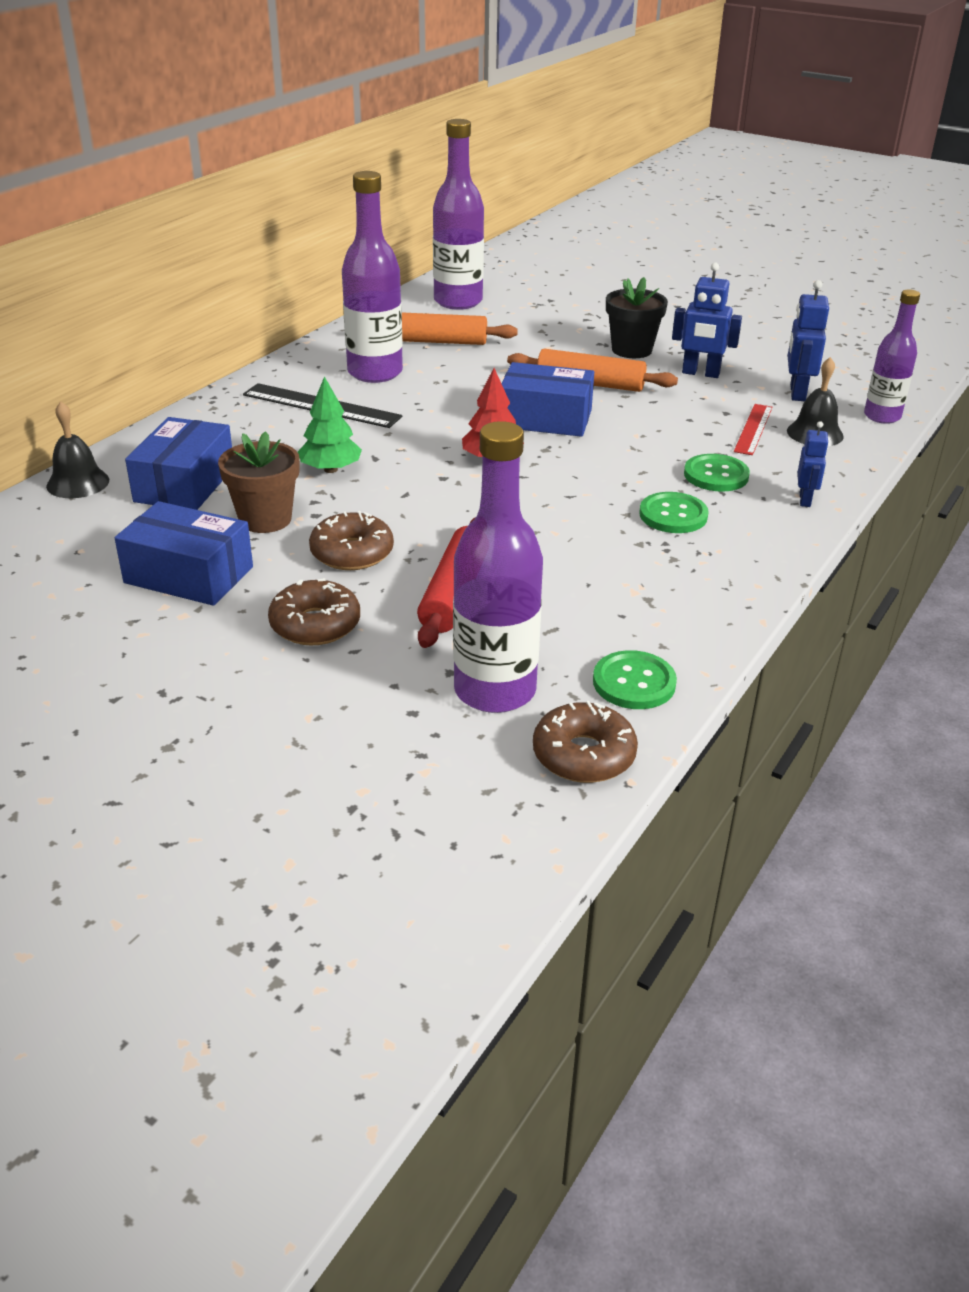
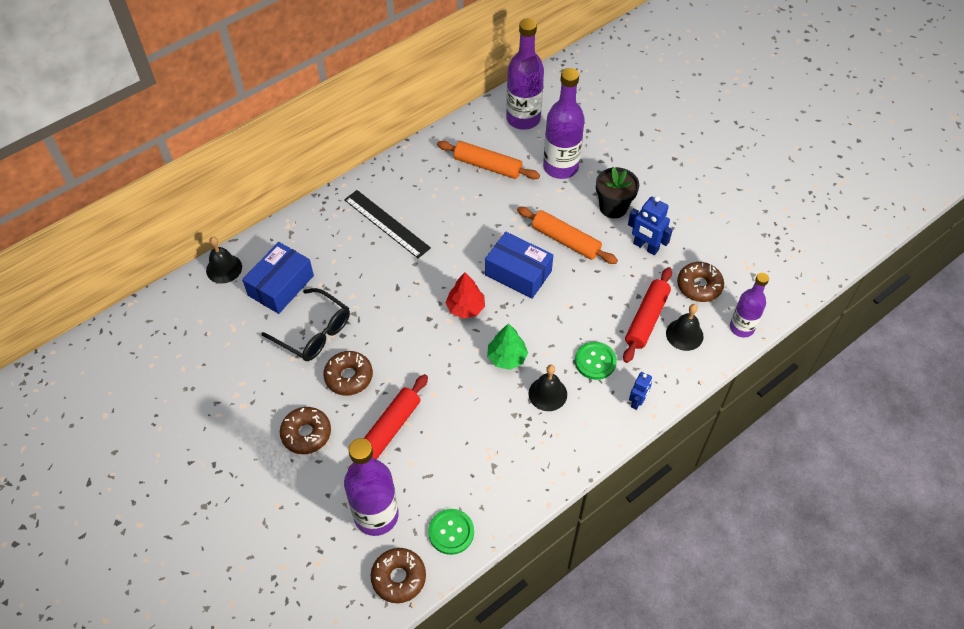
camera: 20 degrees right, 20 degrees up
blue box [115,501,253,606] -> none
brown flower pot [218,431,300,533] -> black glasses [261,288,350,361]
green tree [298,376,362,473] -> green tree moved to [487,323,528,370]
purple bottle [342,171,403,383] -> purple bottle moved to [543,68,585,179]
green button [639,492,709,533] -> black bell [529,365,567,411]
red ruler [734,404,773,455] -> red rolling pin [623,267,672,363]
blue robot [788,280,829,401] -> brown donut [677,262,724,302]

